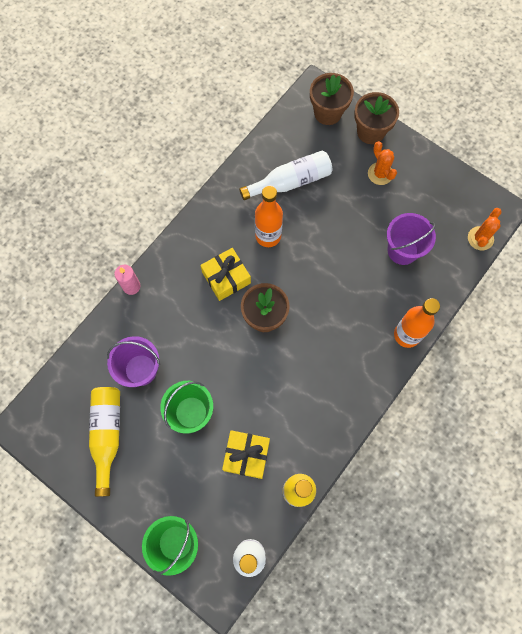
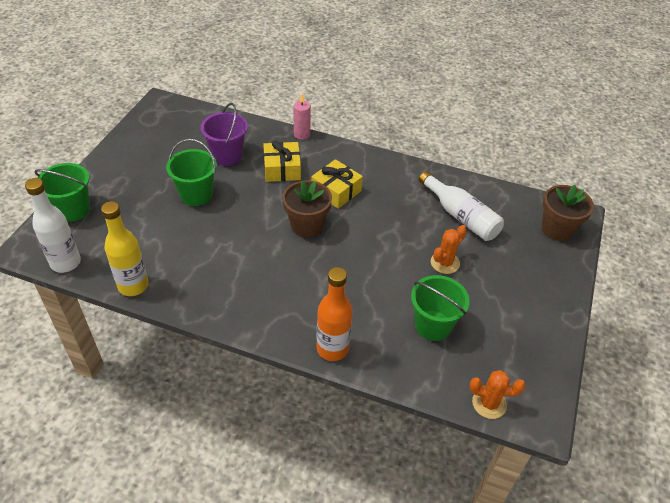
camera: 70 degrees right, 25 degrees down
yellow bottle [89,387,120,497] -> none
yellow gift [222,430,270,479] -> yellow gift moved to [263,141,301,182]
orange bottle [255,186,283,247] -> none
brown flower pot [354,92,399,144] -> none
orange cactus [368,141,397,185] -> orange cactus moved to [431,225,467,274]
purple bucket [387,213,436,265] -> green bucket [411,275,469,341]

